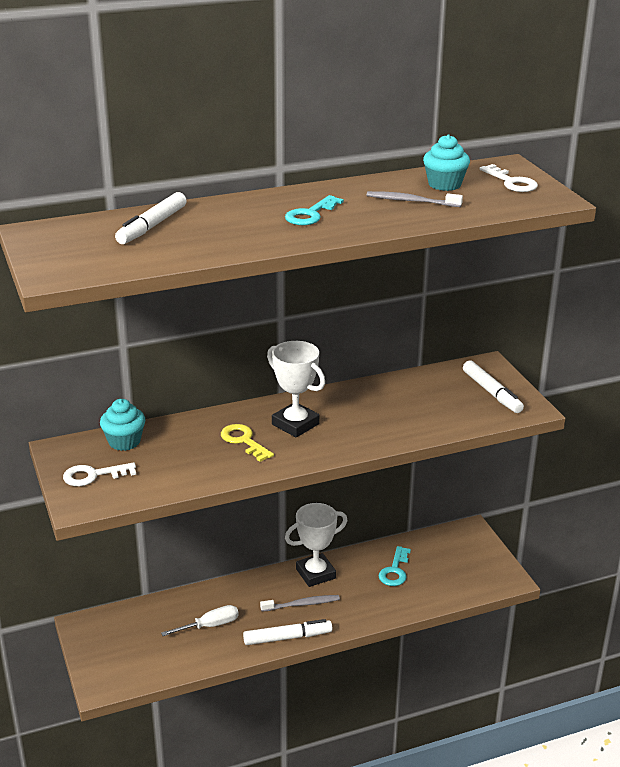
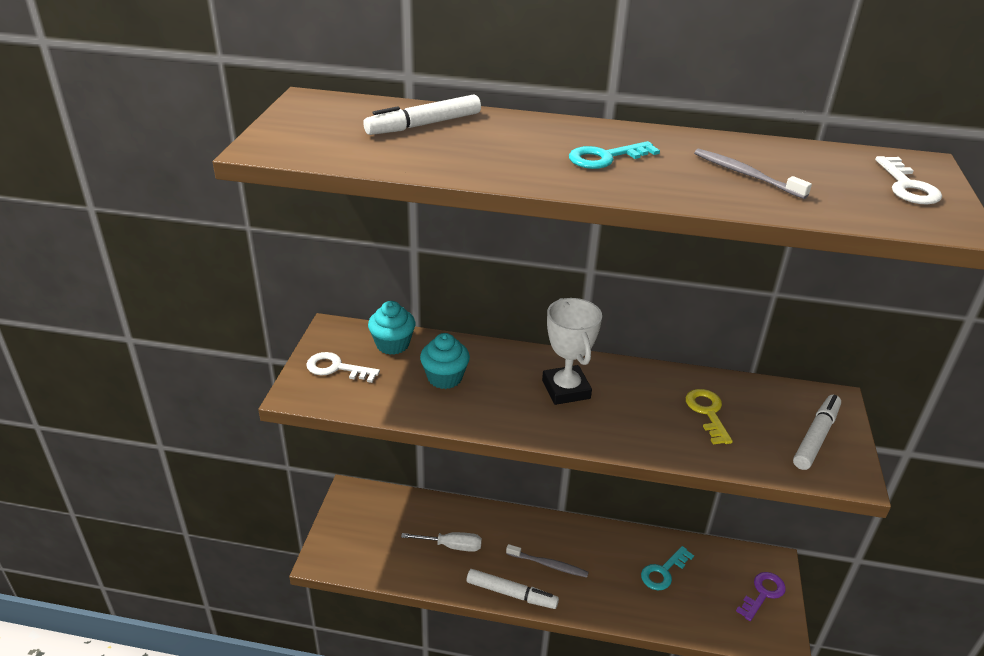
camera: 30 degrees right, 5 degrees up
yellow key [221,424,274,462] -> yellow key moved to [686,389,733,444]
white trophy [285,503,348,587] -> none
turquoise cupcake [423,134,470,191] -> turquoise cupcake moved to [420,333,470,389]
white marker [463,360,524,413] -> white marker turned 150 degrees counterclockwise [793,395,841,470]
none -> purple key [736,572,786,621]

